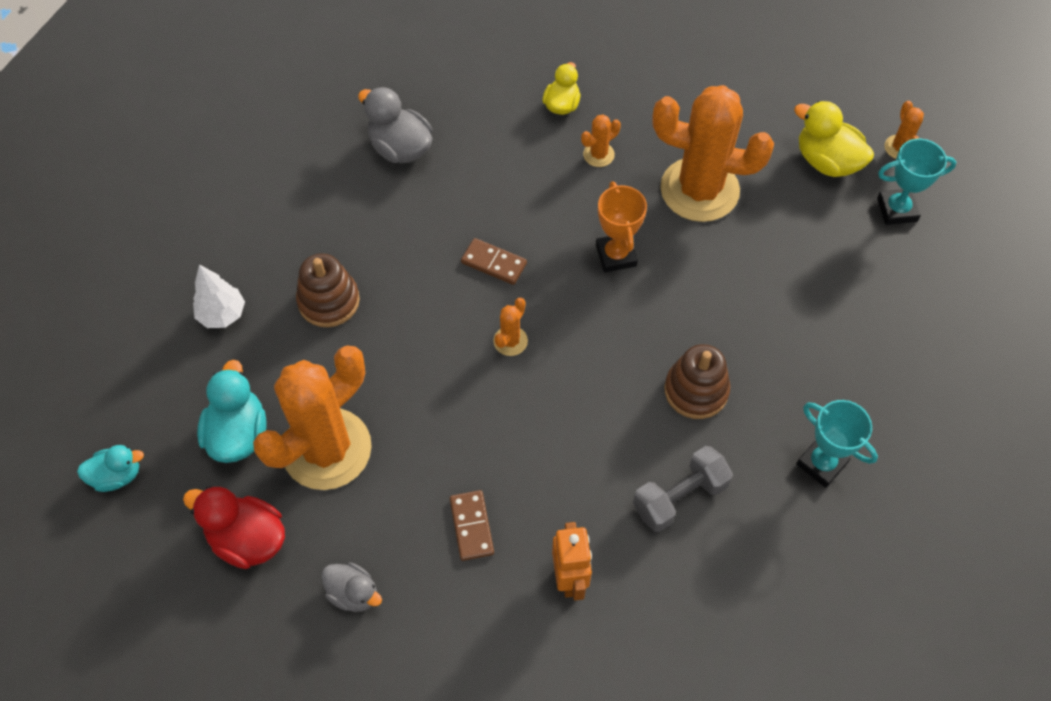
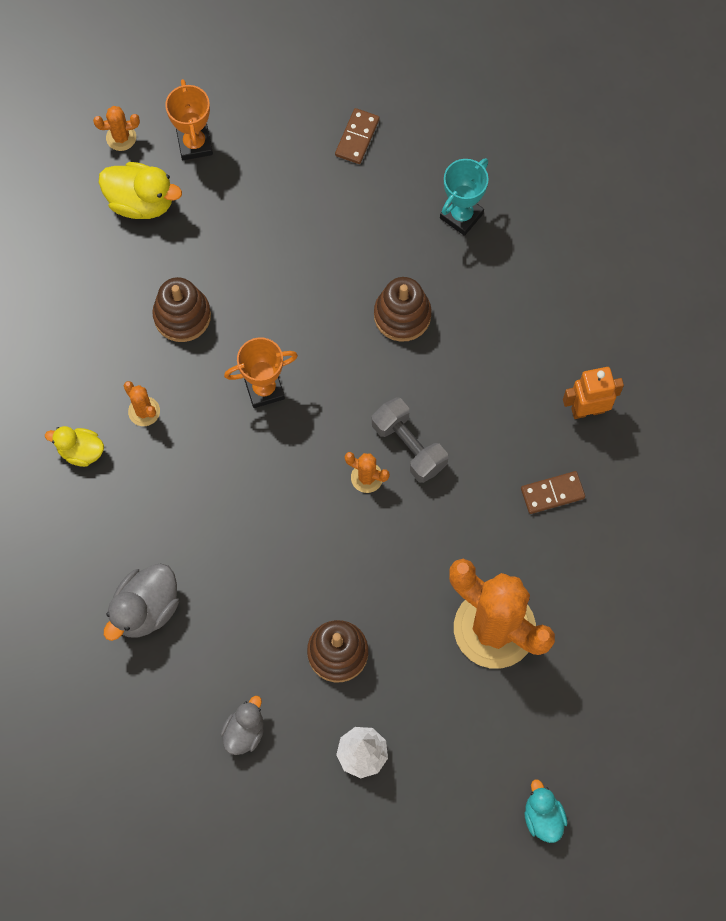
camera: 95 degrees left, 10 degrees up
red duck [183,486,285,569] -> none
turquoise duck [197,360,267,463] -> none
grey duck [321,562,382,612] -> grey duck moved to [220,696,264,755]
brown domino [461,238,527,285] -> brown domino moved to [335,108,380,164]
grey dumbbell [633,446,733,532] -> grey dumbbell moved to [372,397,448,483]
orange cactus [652,85,774,222] -> brown stacking toy [152,277,211,342]
yellow duck [794,101,874,177] -> yellow duck turned 105 degrees counterclockwise [99,162,182,219]
turquoise trophy [877,139,957,225] -> orange trophy [165,79,213,160]

